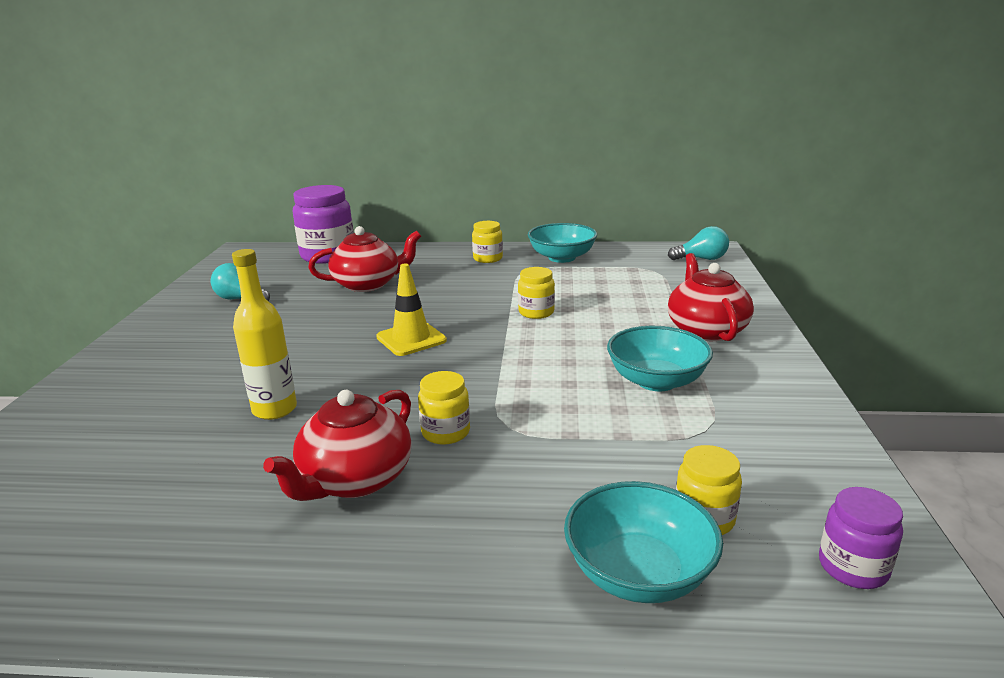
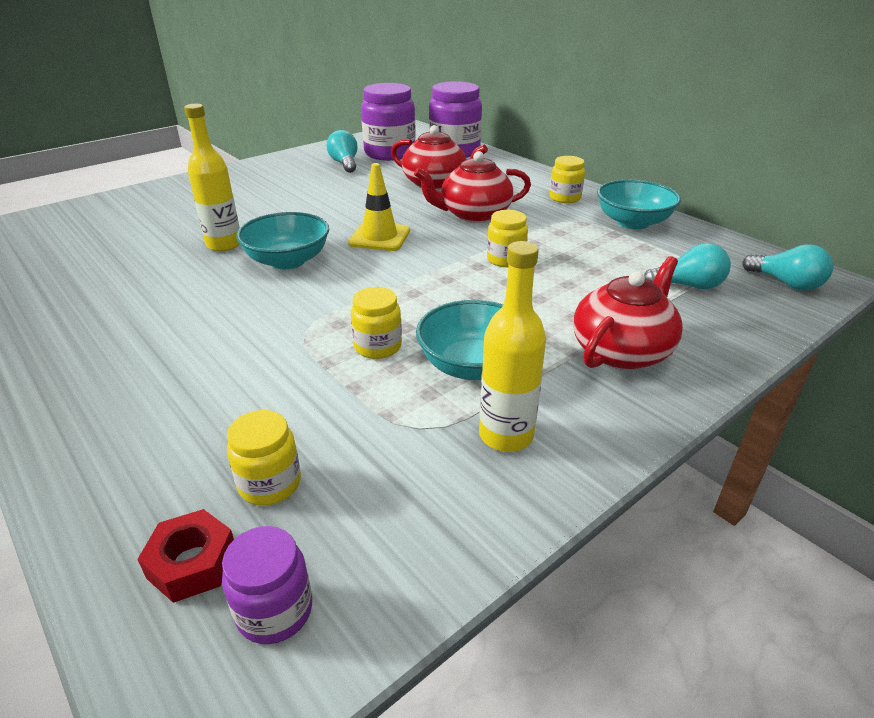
camera: 45 degrees right, 10 degrees up
red teapot [263,390,412,501] -> red teapot moved to [414,151,531,223]
yellow jar [418,371,470,445] -> yellow jar moved to [351,287,402,359]
turquoise bowl [564,481,723,603] -> turquoise bowl moved to [236,212,329,269]
none -> red nut [137,509,234,603]
none -> purple jar [361,83,416,161]
none -> yellow bottle [479,241,546,452]
none -> turquoise light bulb [644,243,731,289]

